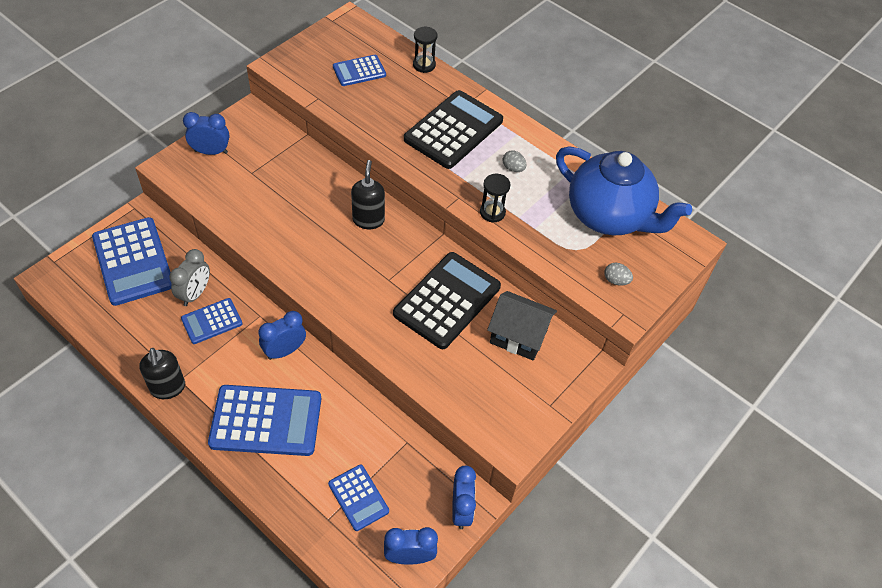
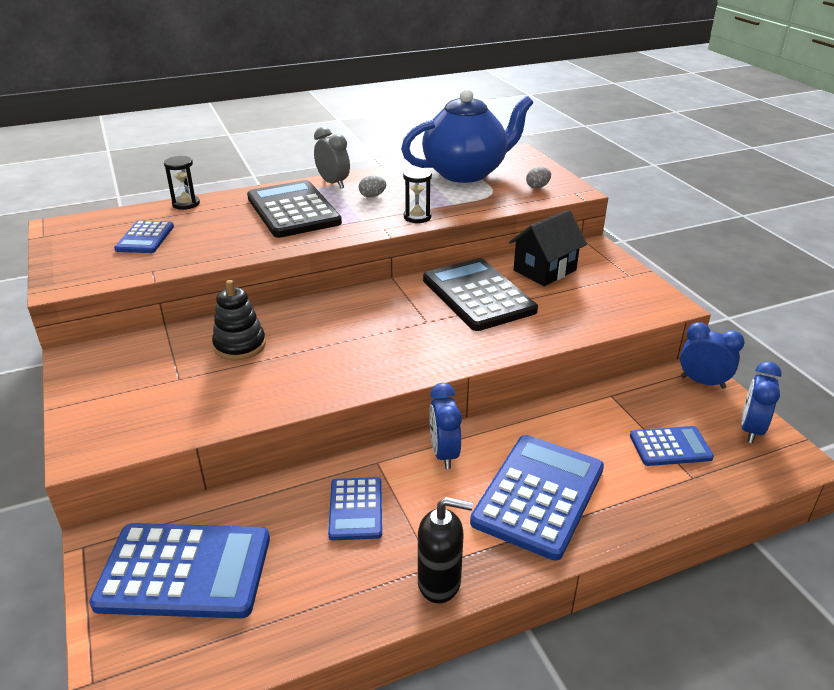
camera: 60 degrees left, 20 degrees down
grey clock [169,249,210,306] -> grey clock moved to [314,127,350,188]
blue clock [183,112,230,155] -> none
black soap dispenser [351,160,385,229] -> none
none -> black stacking toy [212,280,266,360]

